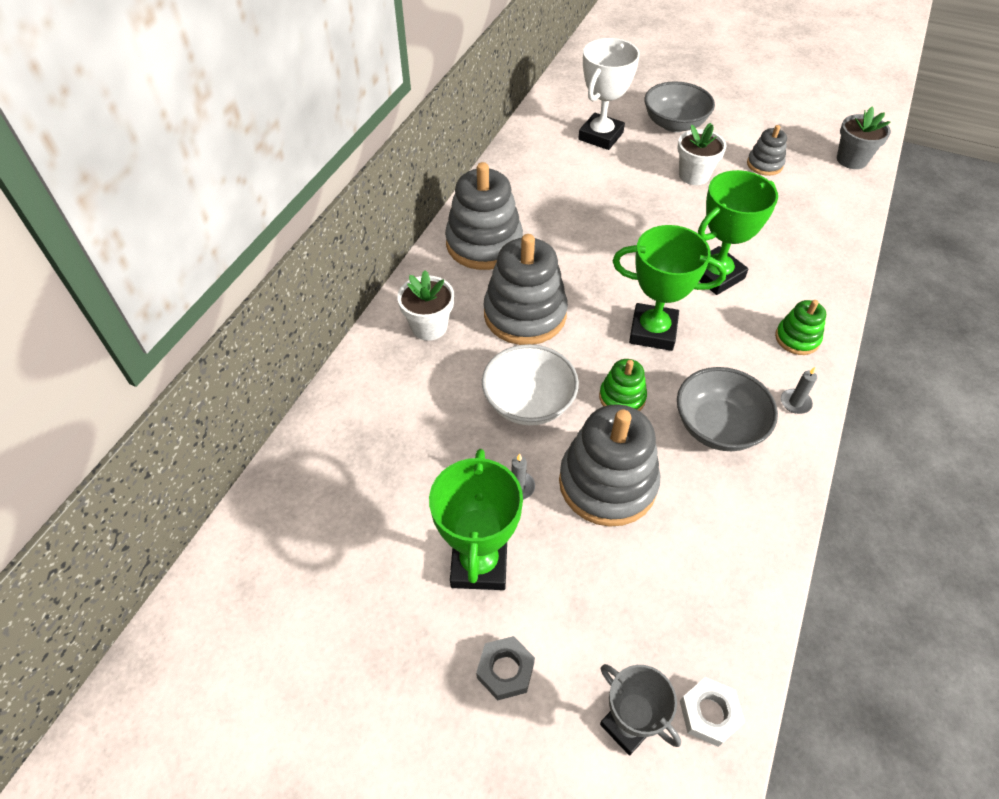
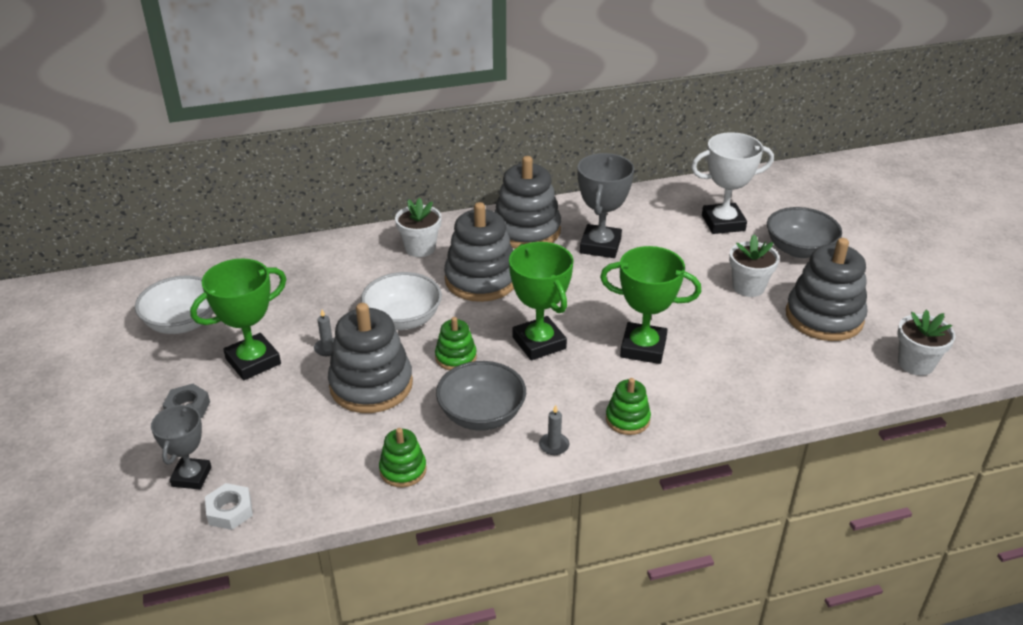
camera: 50 degrees right, 15 degrees down
grey stacking toy [747,125,787,176] -> grey stacking toy [786,238,868,341], size x1.94
grey flower pot [837,107,891,169] -> white flower pot [897,310,955,376]
none -> white bowl [135,275,214,334]
none -> green stacking toy [379,428,427,487]
none -> grey trophy [578,153,634,258]

